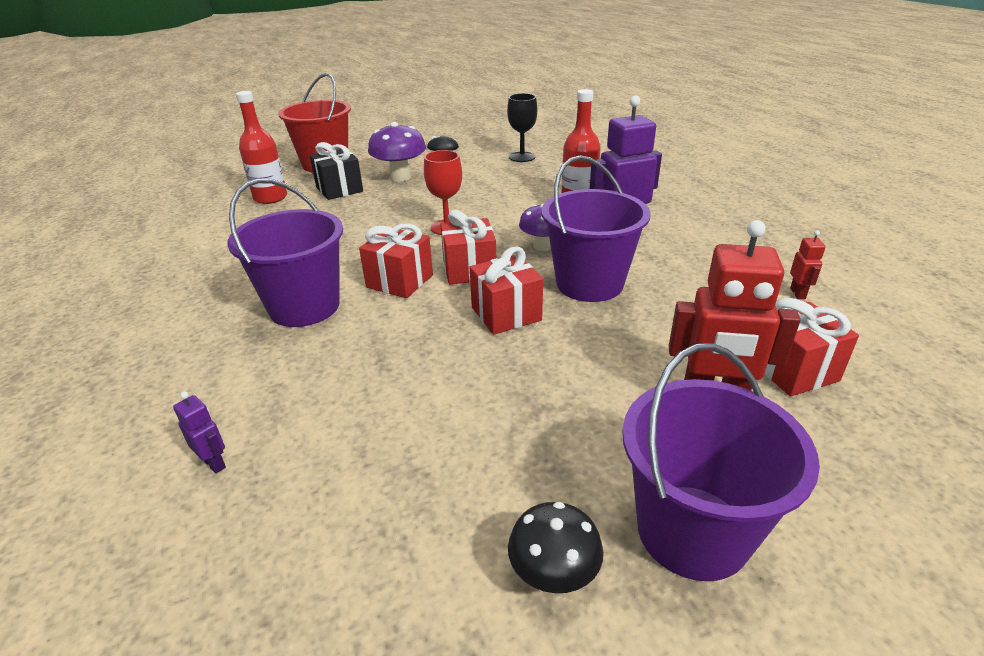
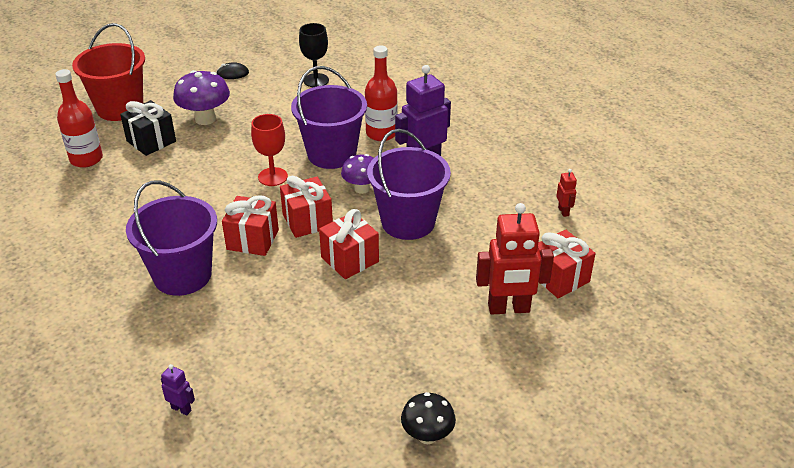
camera: 15 degrees left, 5 degrees up
purple bucket [622,343,820,581] -> purple bucket moved to [291,66,367,169]

